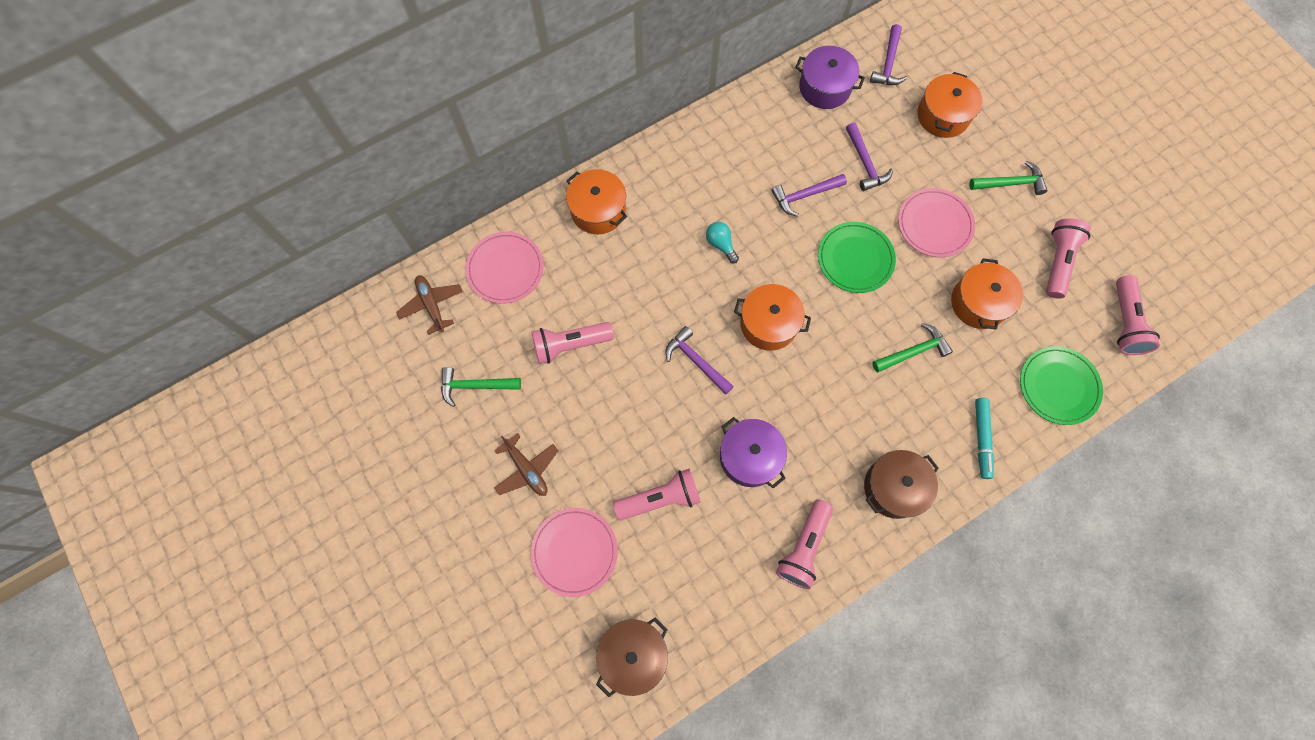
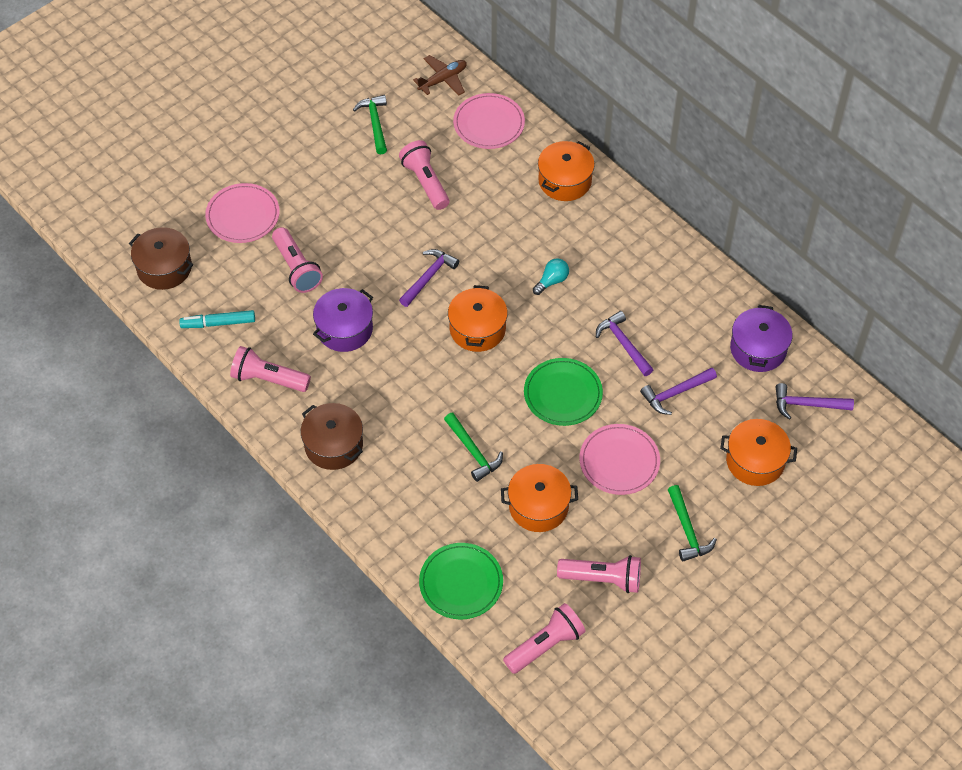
camera: 80 degrees right, 15 degrees down
brown plane [494,433,558,496] -> none
turquoise marker [975,398,994,479] -> turquoise marker moved to [179,310,255,328]
pink flashlight [1116,275,1160,355] -> pink flashlight turned 150 degrees clockwise [503,603,586,674]

